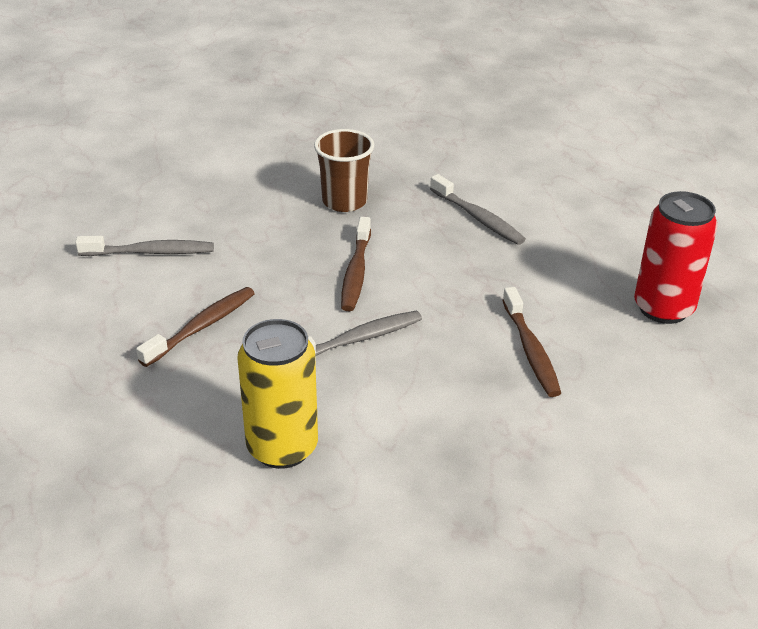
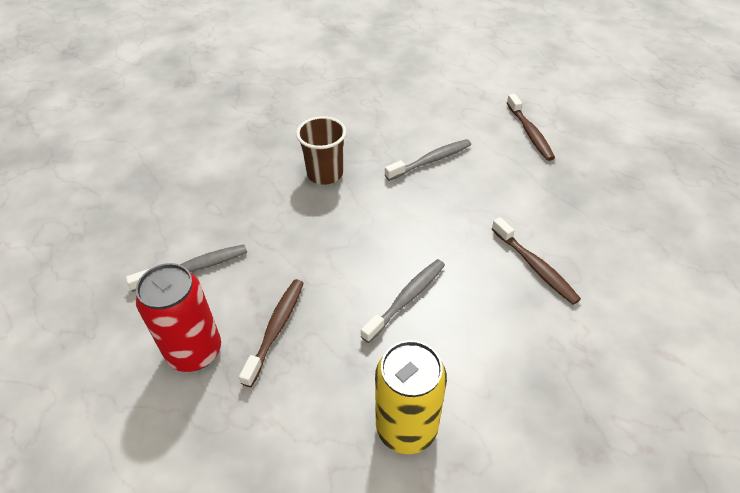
camera: 20 degrees left, 10 degrees up
brown toothbrush [341,217,371,311] -> brown toothbrush moved to [507,94,555,161]
grey toothbrush [430,174,526,245] -> grey toothbrush turned 60 degrees counterclockwise [385,139,471,181]
red can [634,191,718,324] -> red can moved to [136,263,221,372]

